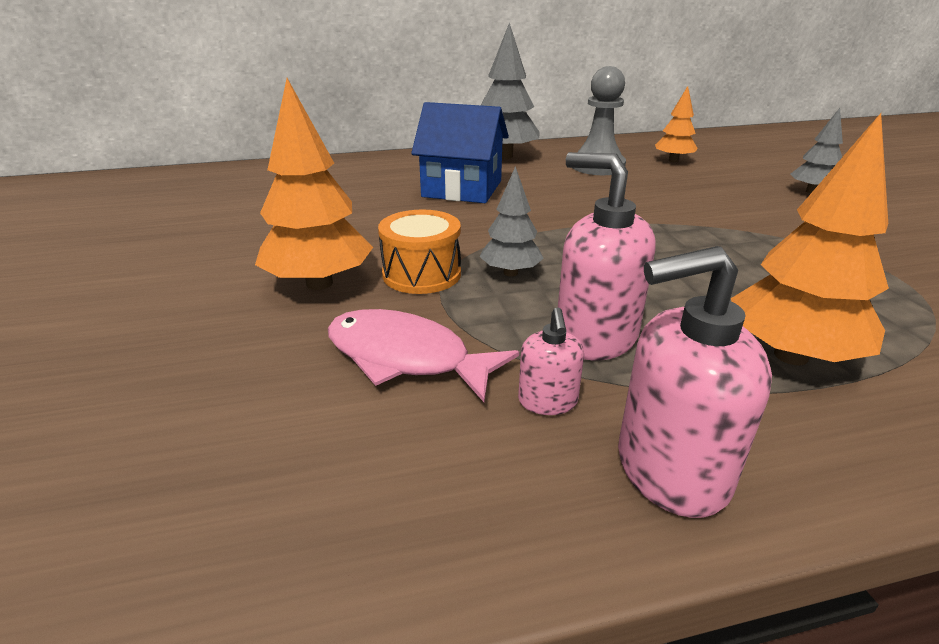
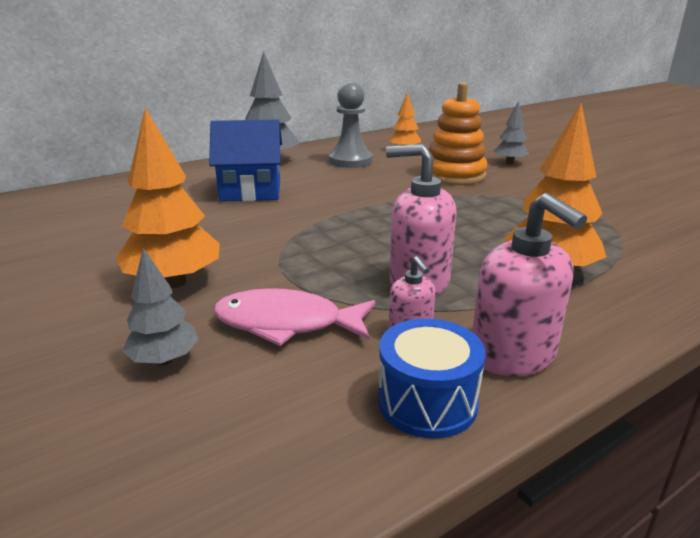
camera: 20 degrees left, 5 degrees down
orange drum [378,209,461,294] -> none
grey tree [480,166,544,276] -> grey tree moved to [122,248,199,365]
pink soap dispenser [618,246,772,518] -> pink soap dispenser turned 90 degrees counterclockwise [472,193,587,376]
none -> blue drum [378,318,486,439]
none -> orange stacking toy [429,82,487,185]

